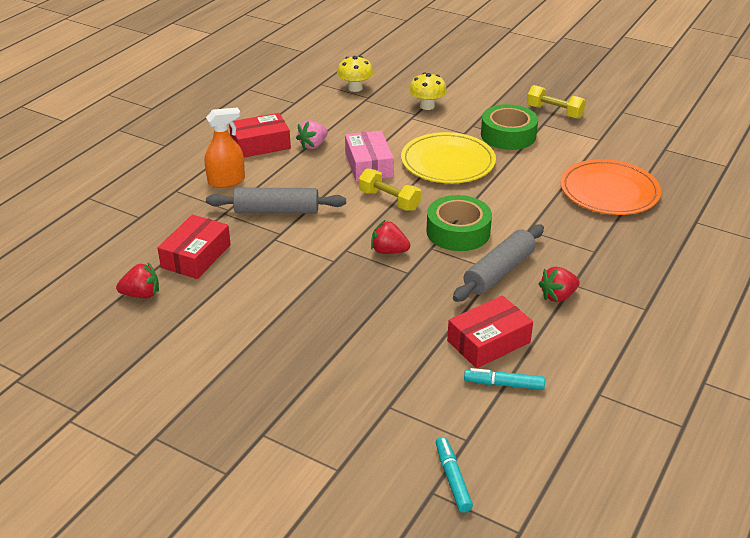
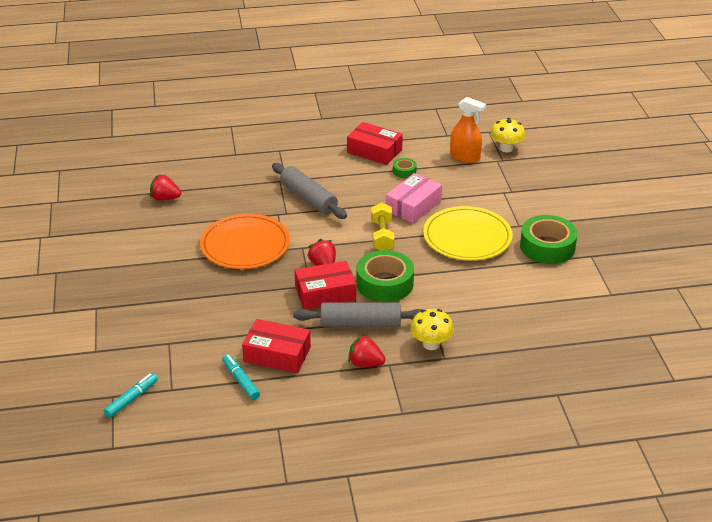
camera: 50 degrees right, 0 degrees up
red strawberry [116,263,159,298] -> red strawberry turned 150 degrees clockwise [150,174,181,201]
red box [157,215,231,279] -> red box moved to [295,261,356,309]
orange spray bottle [205,107,245,188] -> orange spray bottle moved to [450,97,486,163]
pink strawberry [296,120,328,149] -> green tape [393,158,417,178]
yellow mushroom [409,73,447,110] -> yellow mushroom moved to [410,309,454,350]
yellow dumbbell [527,85,586,119] -> none
orange plate [560,159,661,215] -> orange plate moved to [200,214,290,269]

